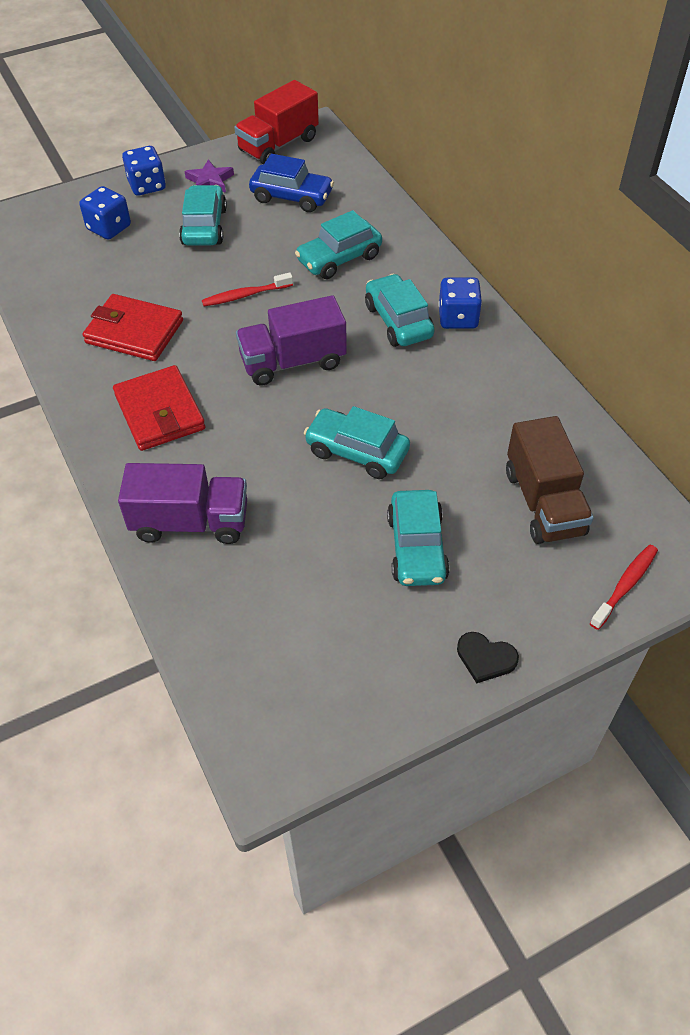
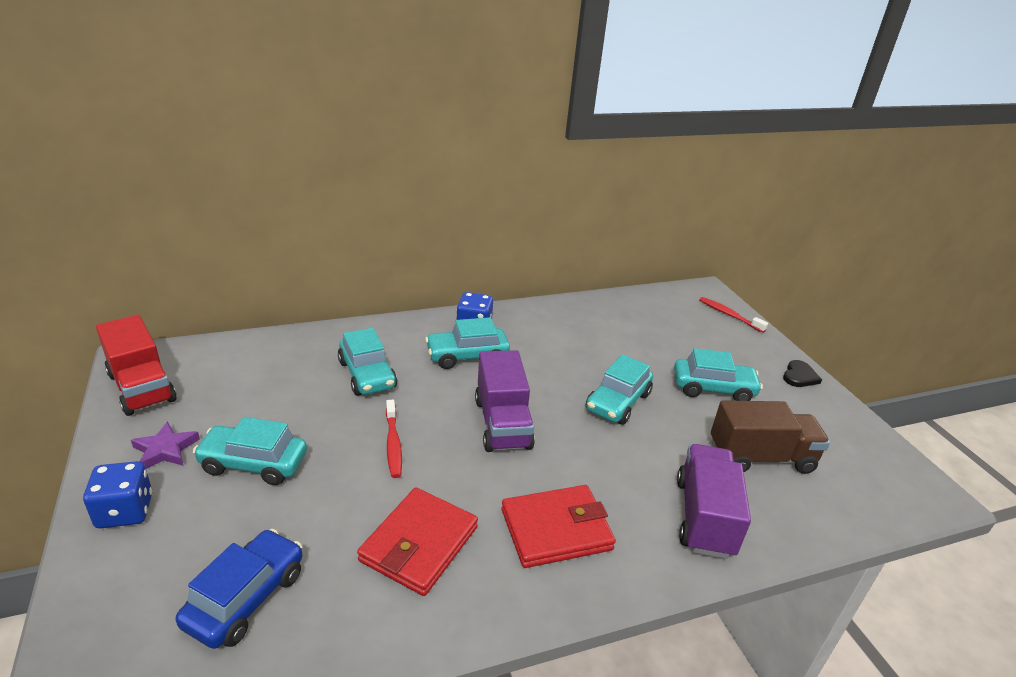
camera: 85 degrees left, 20 degrees down
blue dice [79,186,131,240] -> none
blue car [249,154,334,212] -> blue car moved to [176,529,303,649]
brown truck [506,416,594,544] -> brown truck moved to [711,400,830,474]

